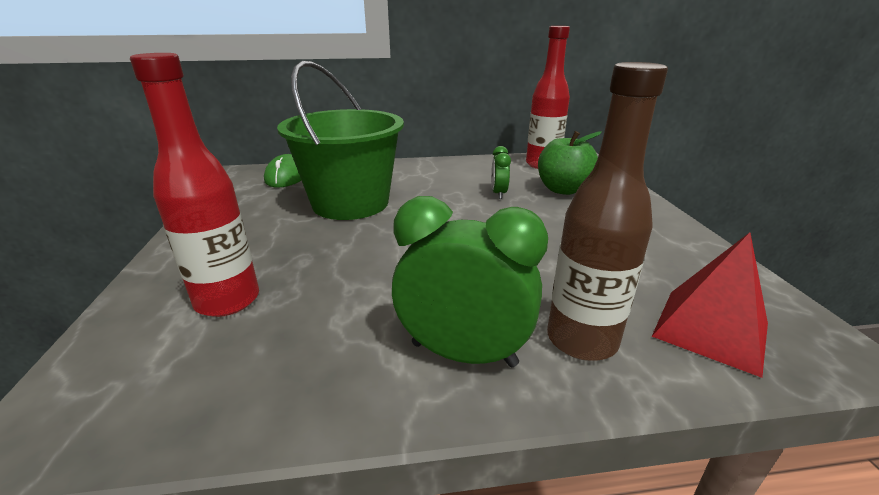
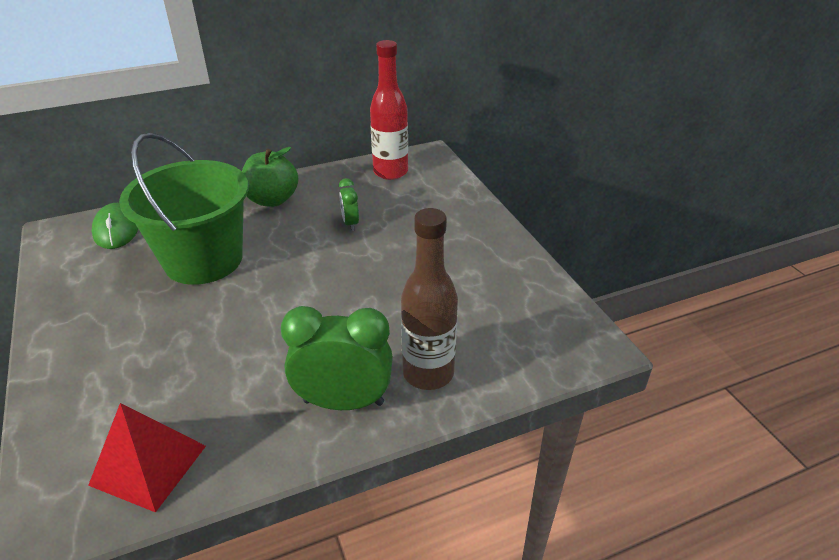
camera: 15 degrees left, 10 degrees up
red bottle [130,53,259,317] -> none
green apple [538,131,602,195] -> green apple moved to [242,147,299,207]
red pyramid [652,232,768,378] -> red pyramid moved to [88,403,206,512]

